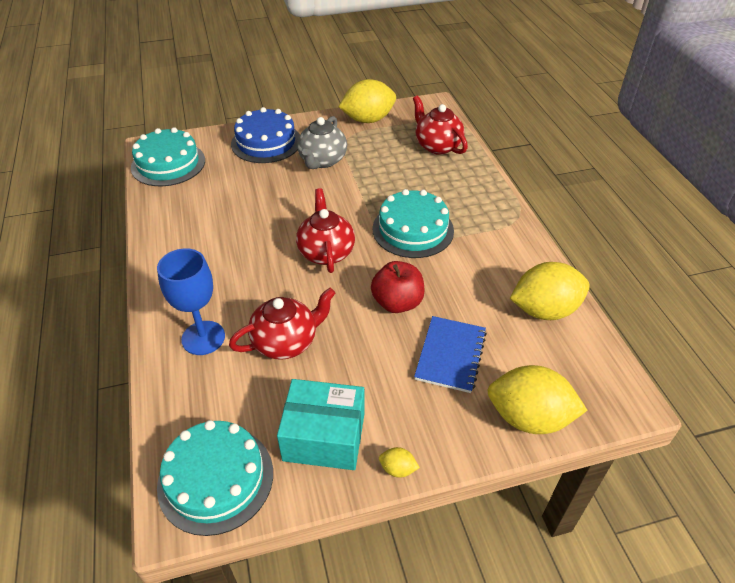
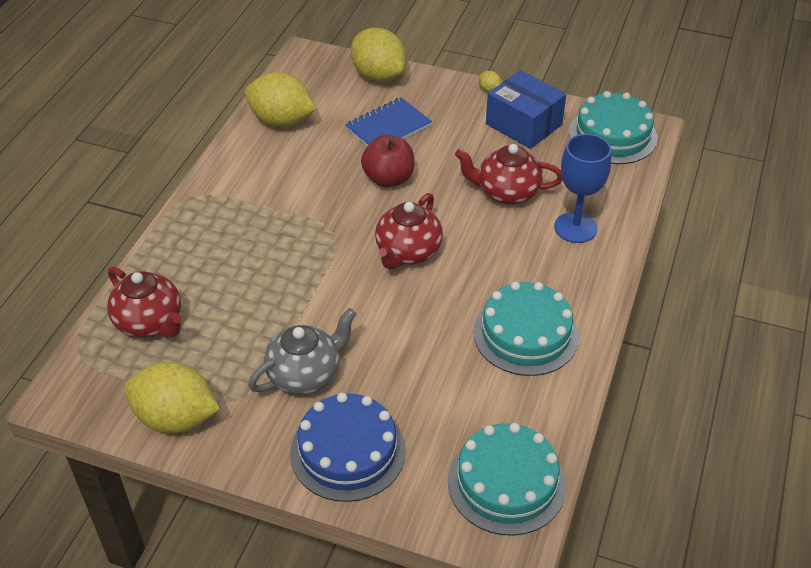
camera: 145 degrees left, 0 degrees up
turquoise box [277,379,365,470] -> blue box [486,70,566,149]
turquoise cake [373,189,454,258] -> turquoise cake moved to [473,282,579,376]
red teapot [413,96,468,155] -> red teapot turned 45 degrees counterclockwise [107,267,182,338]

